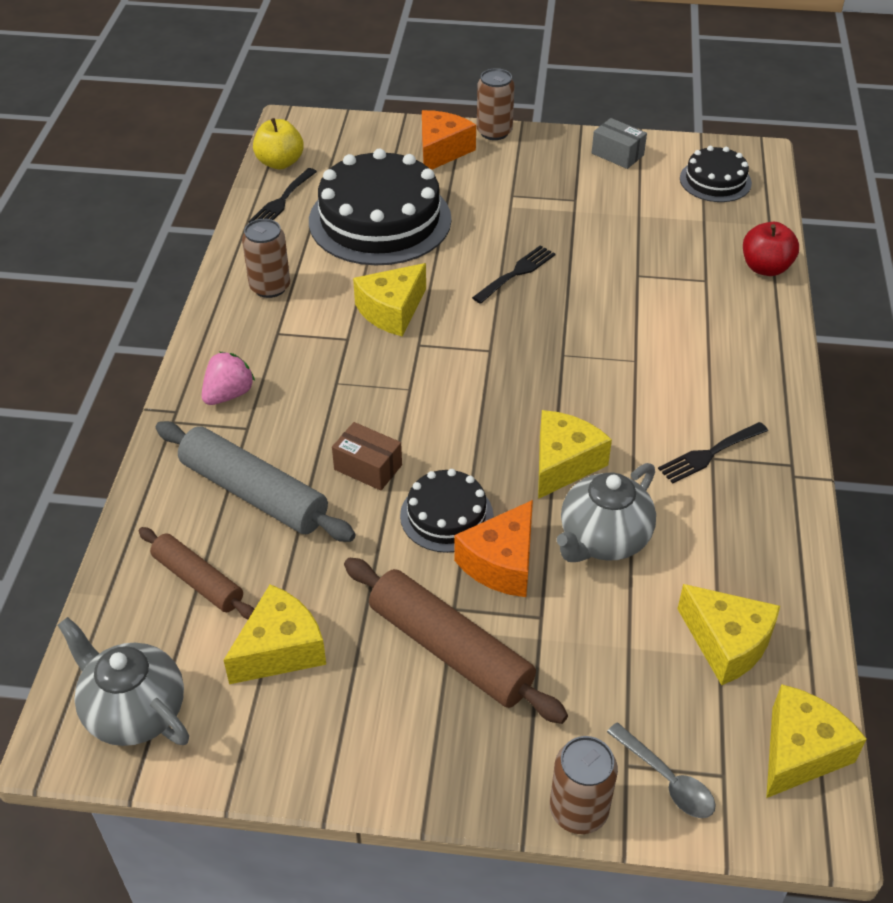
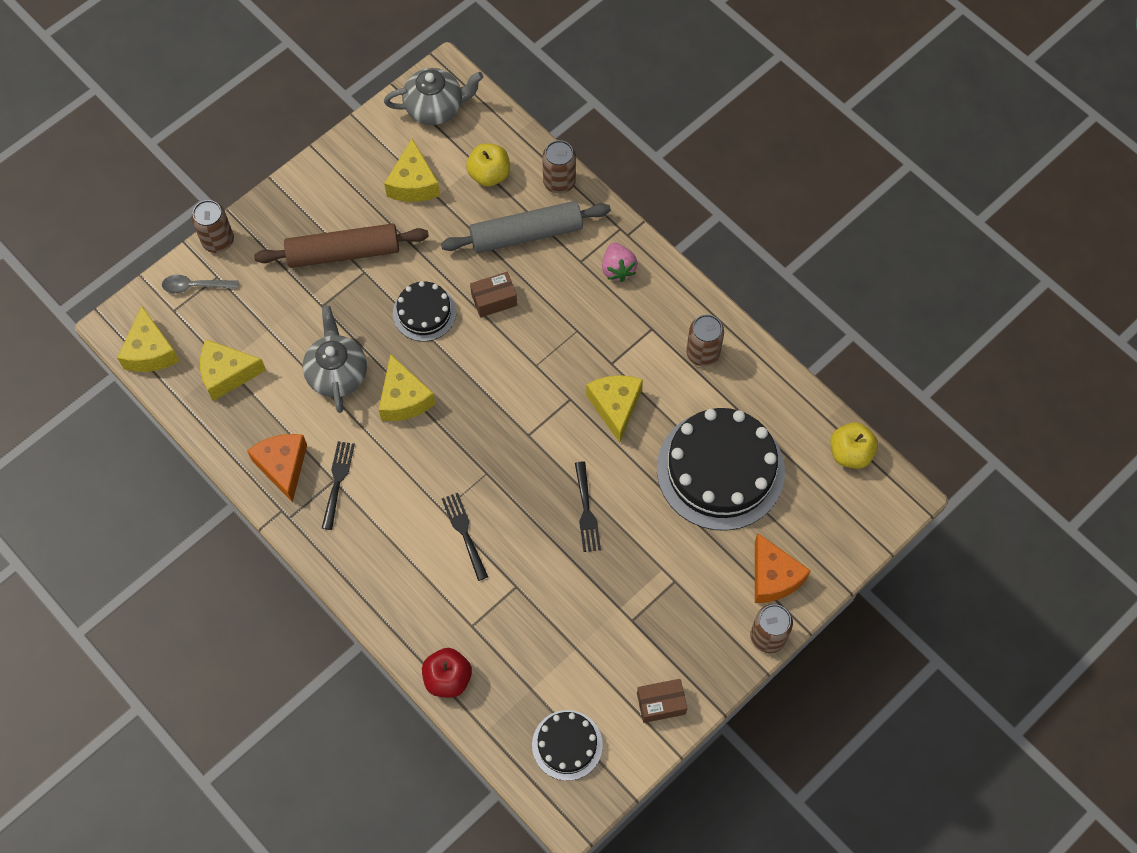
camera: 130 degrees right, 20 degrees up
brown rolling pin [139,527,254,619] -> yellow apple [466,144,510,187]
black fork [249,168,317,223] -> black fork moved to [442,493,488,581]
orange cheese [454,500,533,597] -> orange cheese moved to [247,434,307,503]
grey box [592,118,647,169] -> brown box [637,679,687,723]
none -> brown can [542,140,576,194]

